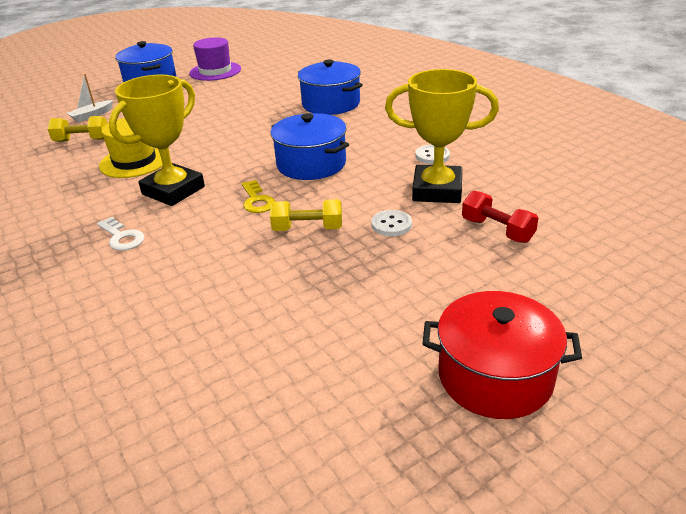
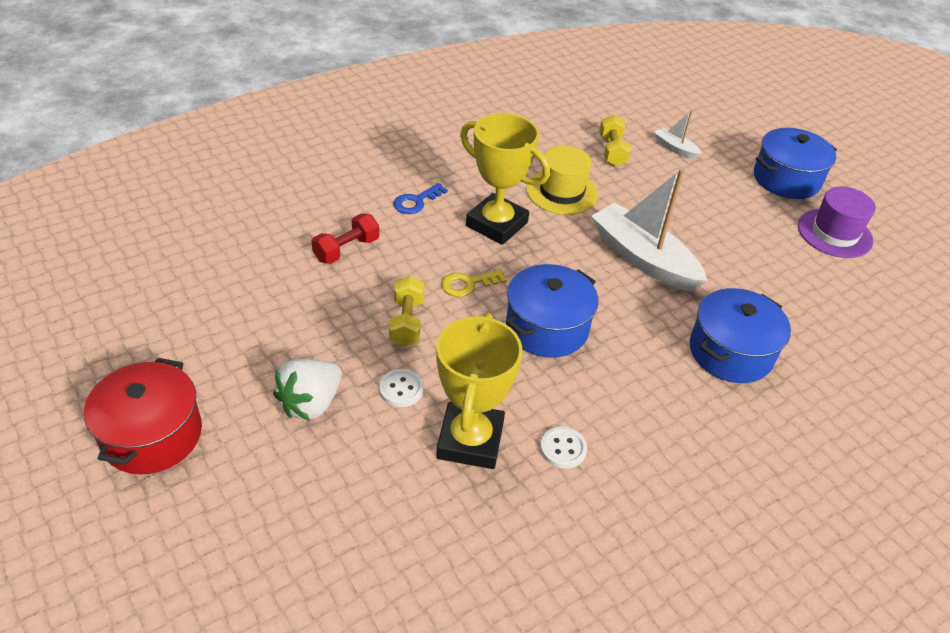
camera: 85 degrees right, 10 degrees up
white key [97,217,145,251] -> blue key [394,183,448,214]
red dumbbell [462,191,538,243] -> red dumbbell moved to [312,213,379,264]
none -> white strawberry [273,359,342,420]
none -> white boat [591,169,707,291]

